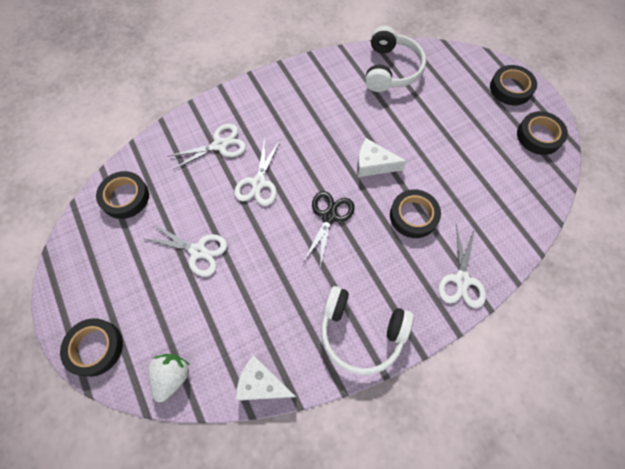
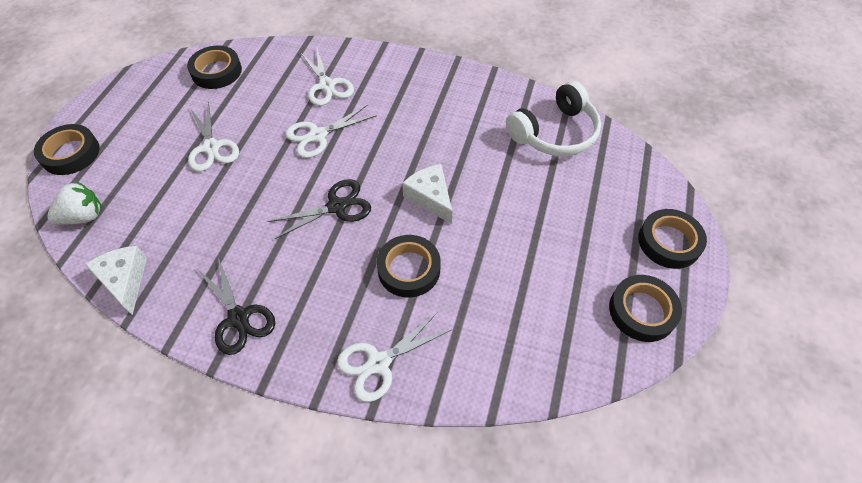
camera: 45 degrees right, 10 degrees down
white scissors [169,124,246,170] -> white scissors turned 45 degrees clockwise [300,49,354,106]
white headphones [321,286,414,375] -> black scissors [198,258,275,355]

